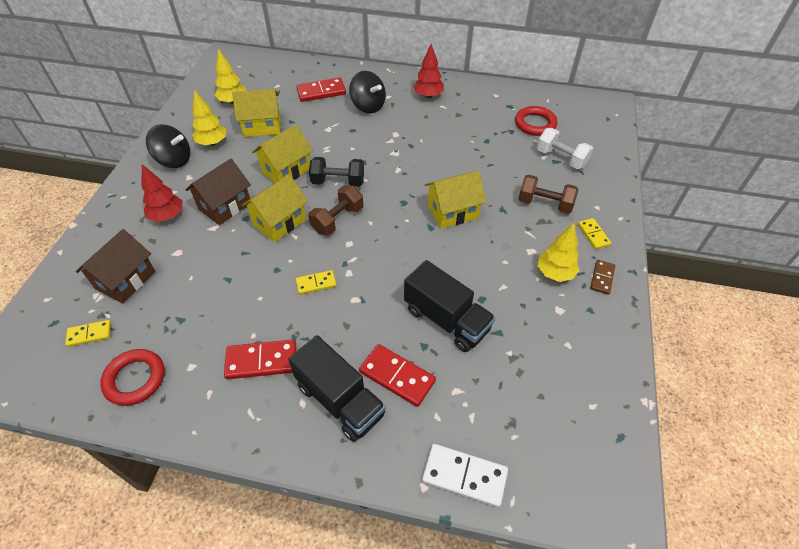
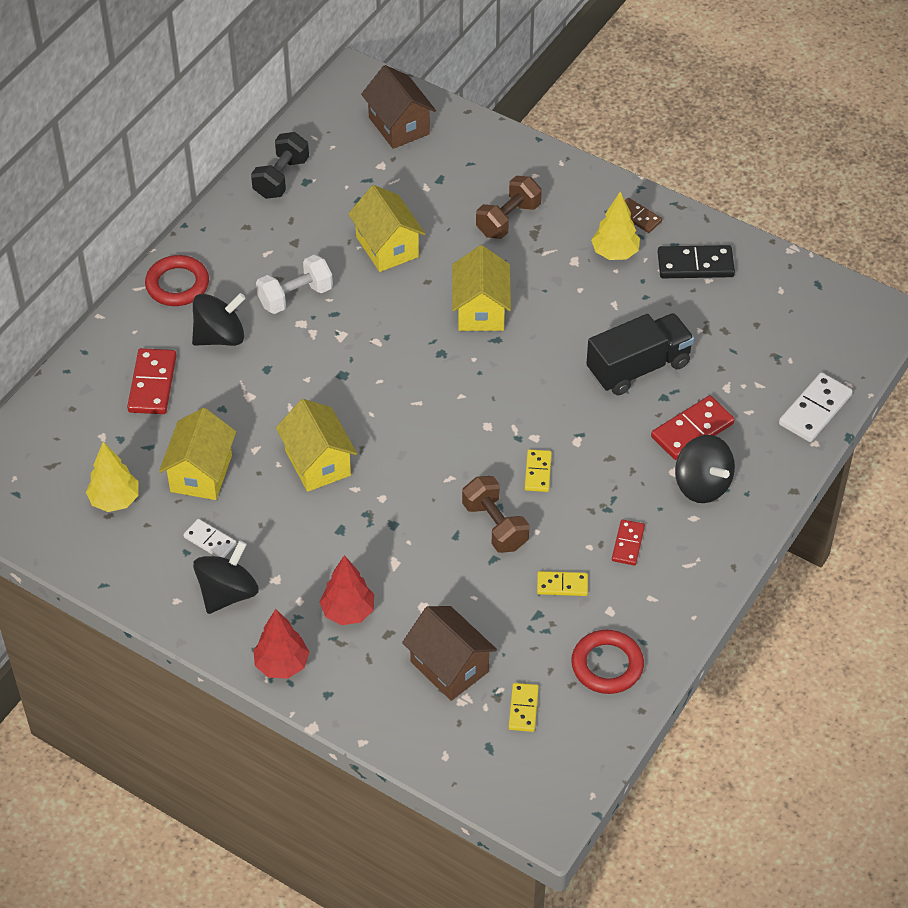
camera: 70 degrees left, 0 degrees up
brown house [186,159,251,225] -> brown house moved to [361,65,436,149]
yellow tree [192,90,227,146] -> white domino [183,519,236,558]
red domino [224,340,296,379] -> red domino [612,519,645,565], size x0.61
yellow house [242,175,308,242] -> yellow house moved to [348,185,425,272]
black truck [288,335,386,442] -> black spinning top [675,435,735,503]
brown dumbbell [308,185,364,236] -> brown dumbbell moved to [462,476,529,553]
black dumbbell [309,157,364,187] -> black dumbbell moved to [251,132,309,199]
red tree [413,44,444,98] -> red tree moved to [253,609,309,679]
red ring [515,106,557,136] -> red ring moved to [145,255,209,306]
white dumbbell [537,128,593,169] -> white dumbbell moved to [256,255,333,314]
yellow domino [578,218,611,249] -> yellow domino moved to [537,571,588,596]
none -> black domino [658,245,735,278]

